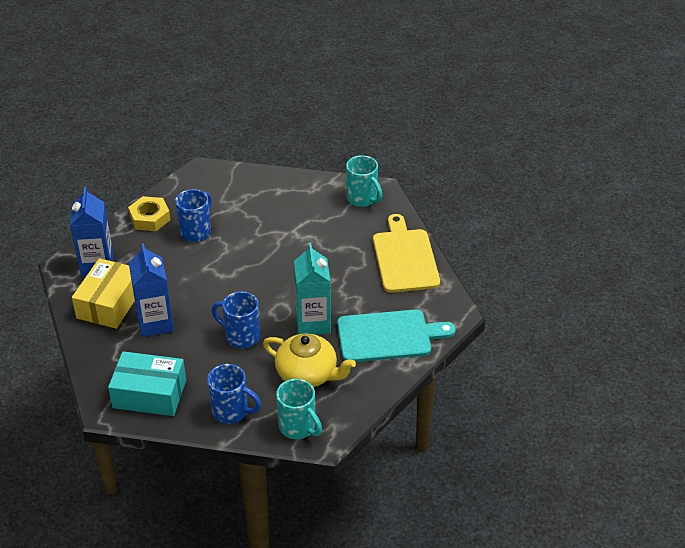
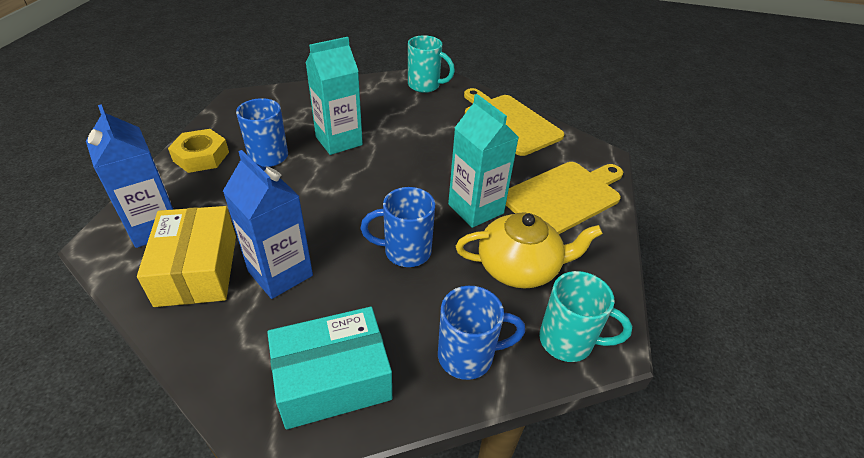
camera: 30 degrees left, 0 degrees up
turquoise cutting board [337,310,456,362] -> yellow cutting board [506,162,623,234]
none -> turquoise carton [306,37,363,155]

